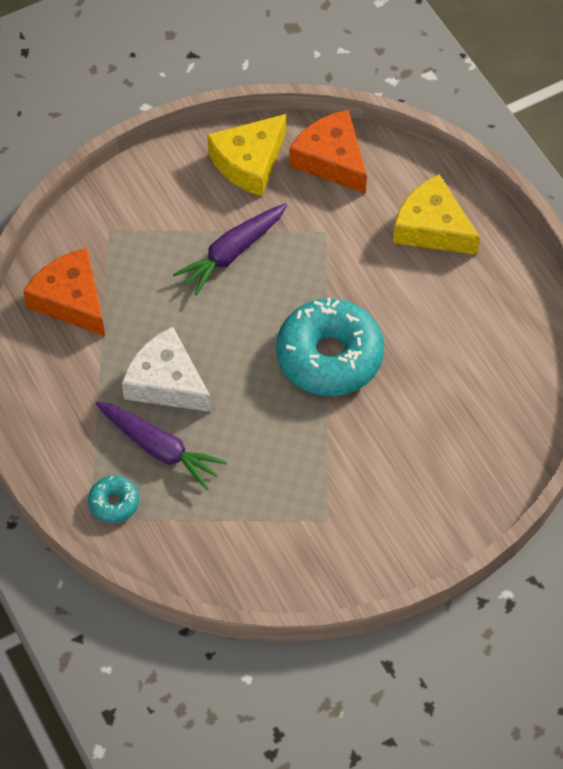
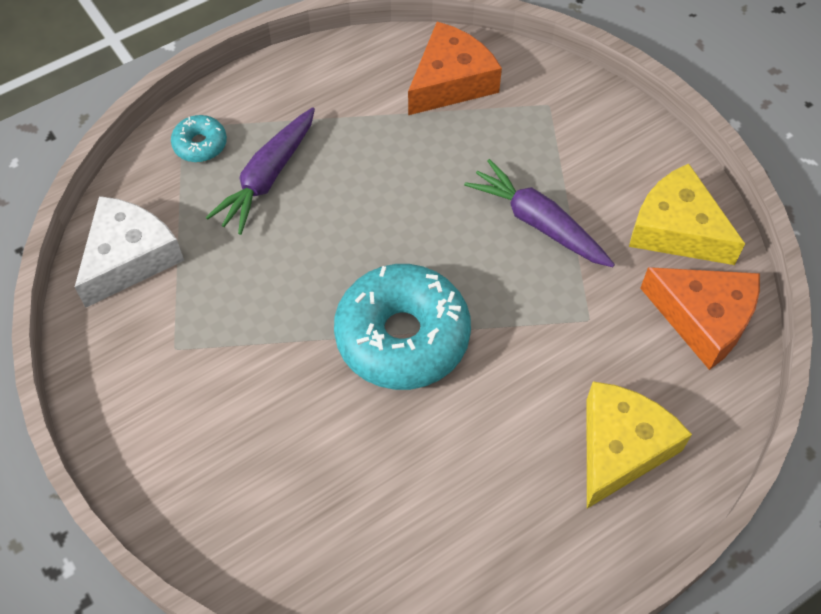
camera: 85 degrees right, 0 degrees up
white cheese [122,327,211,412] -> white cheese moved to [75,196,184,308]
orange cheese [289,110,367,194] -> orange cheese turned 75 degrees clockwise [640,267,760,370]

